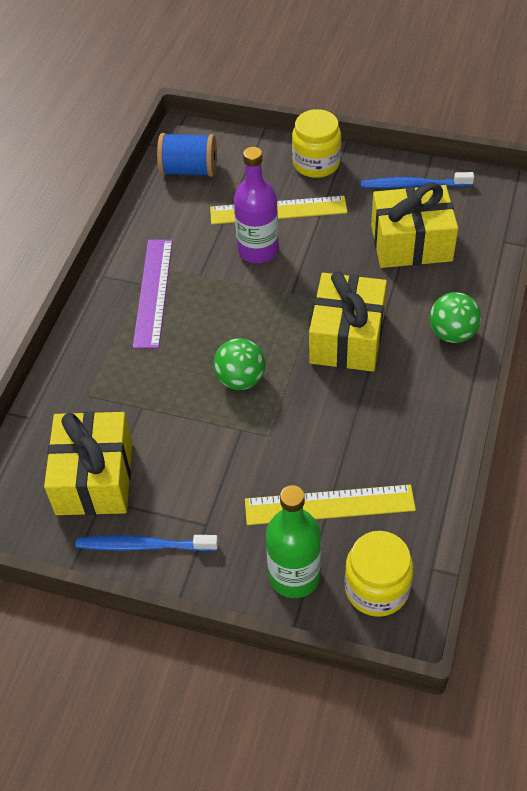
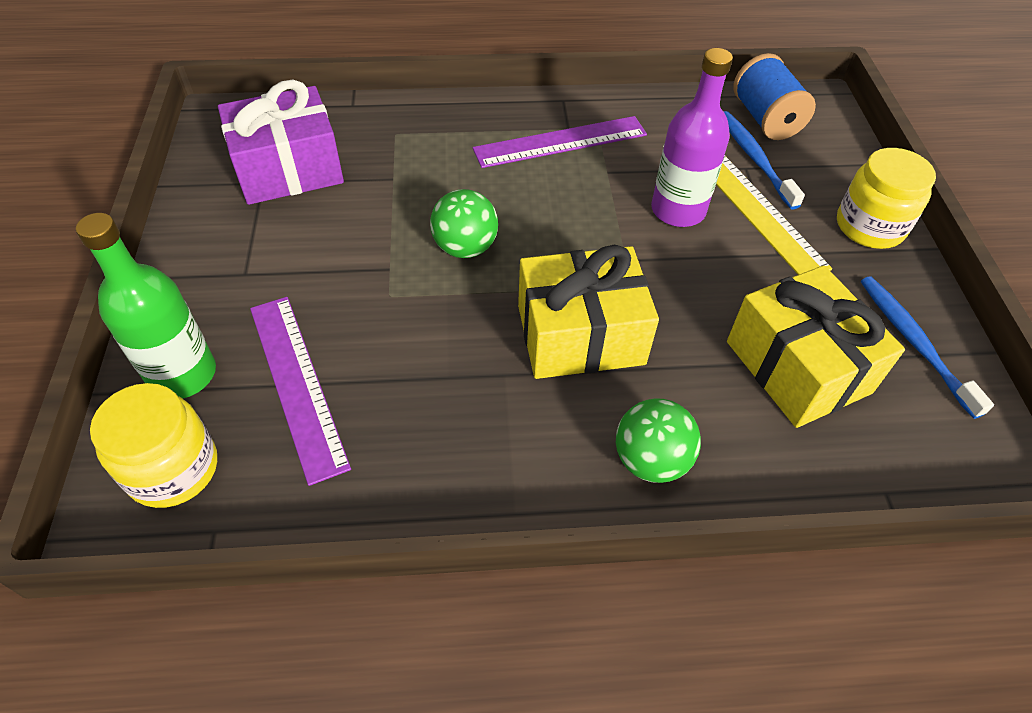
camera: 65 degrees right, 0 degrees up
yellow gift [44,411,132,515] -> purple gift [218,80,344,205]
blue toothbrush [75,535,218,551] -> blue toothbrush moved to [724,111,805,210]
yellow ruler [245,485,416,525] -> purple ruler [250,297,351,486]

